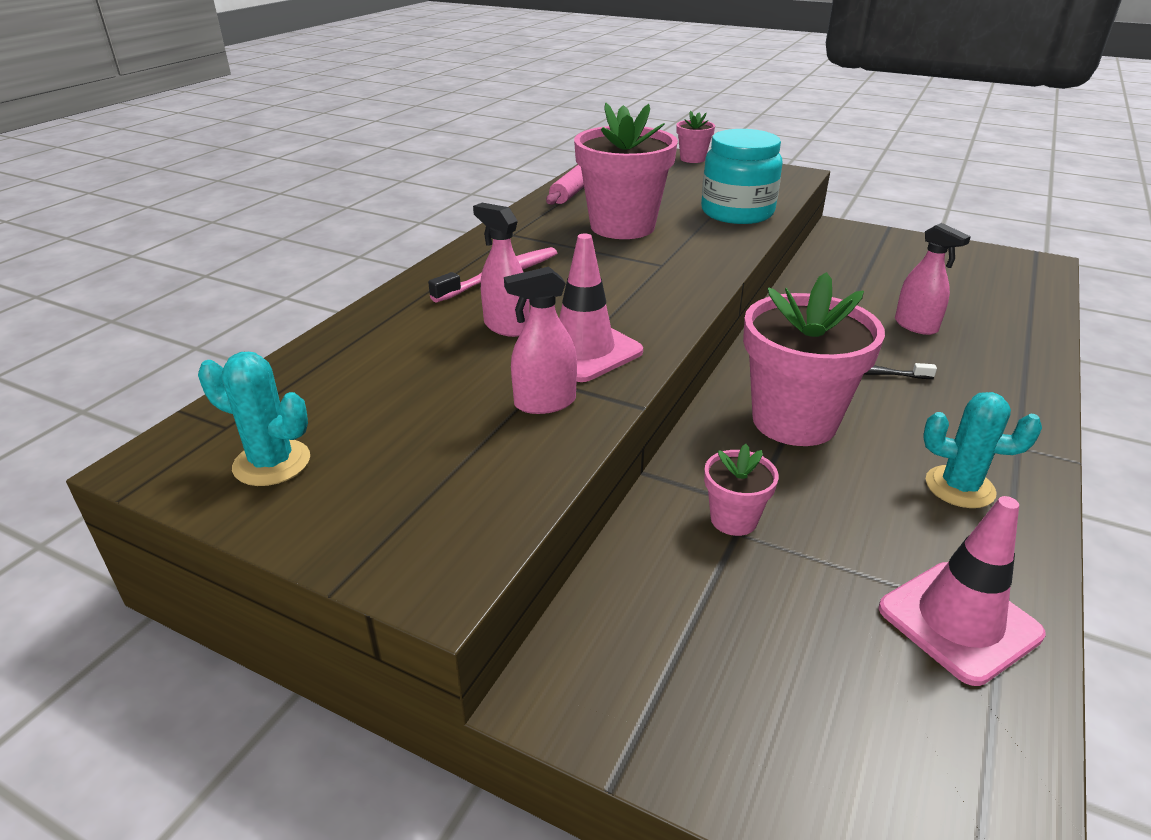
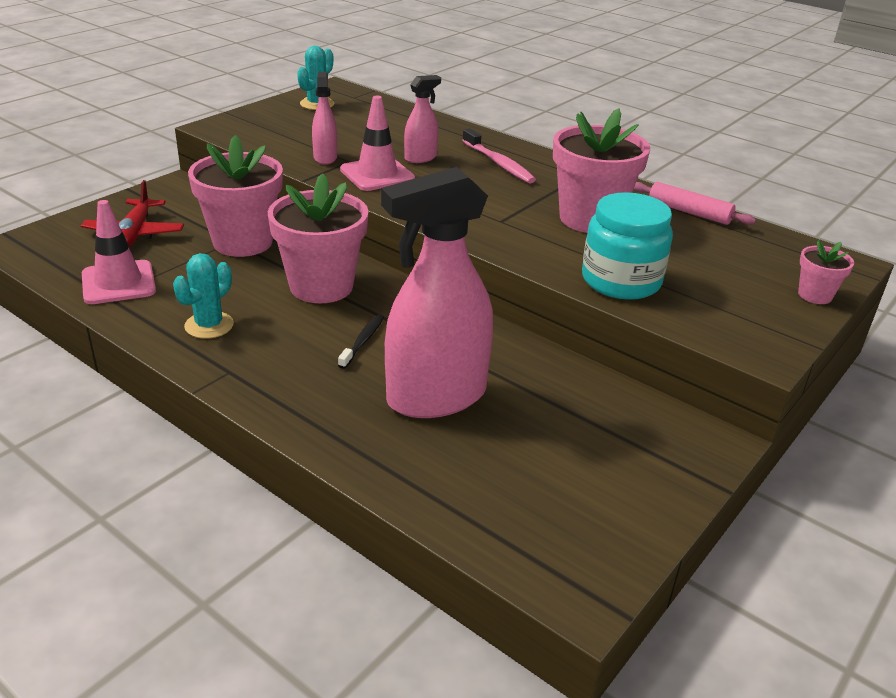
camera: 100 degrees right, 0 degrees up
pink flower pot [704,444,779,536] -> pink flower pot [188,135,283,257], size x2.11
pink spray bottle [895,223,971,335] -> pink spray bottle [381,167,493,418], size x2.15
none -> red plane [81,180,184,247]

